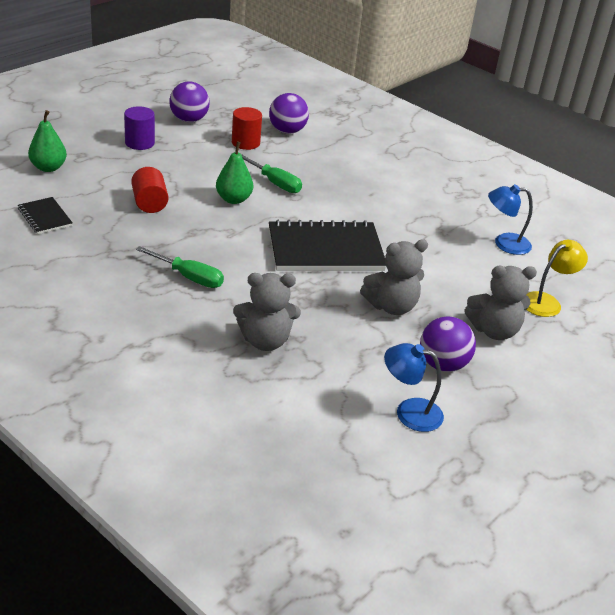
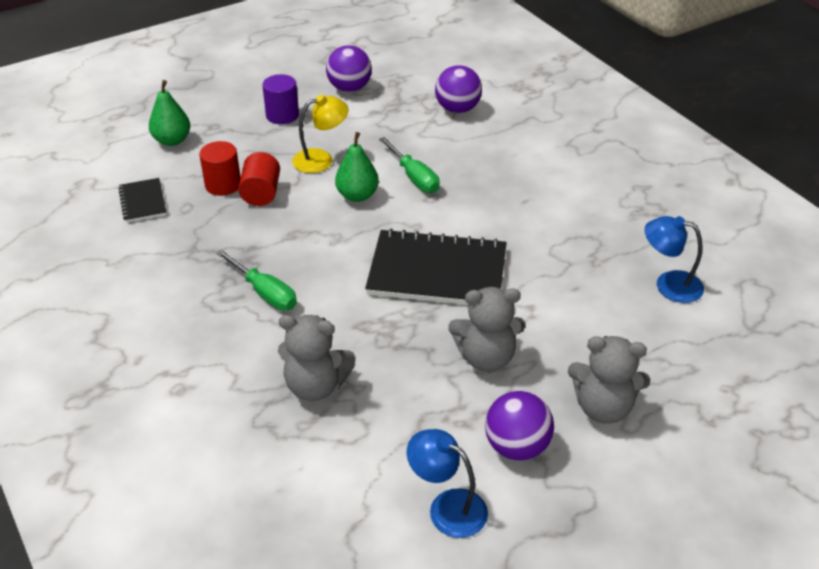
camera: 20 degrees right, 5 degrees up
red cylinder [232,107,262,150] -> red cylinder moved to [199,141,241,196]
yellow lamp [526,240,588,317] -> yellow lamp moved to [292,95,349,173]

